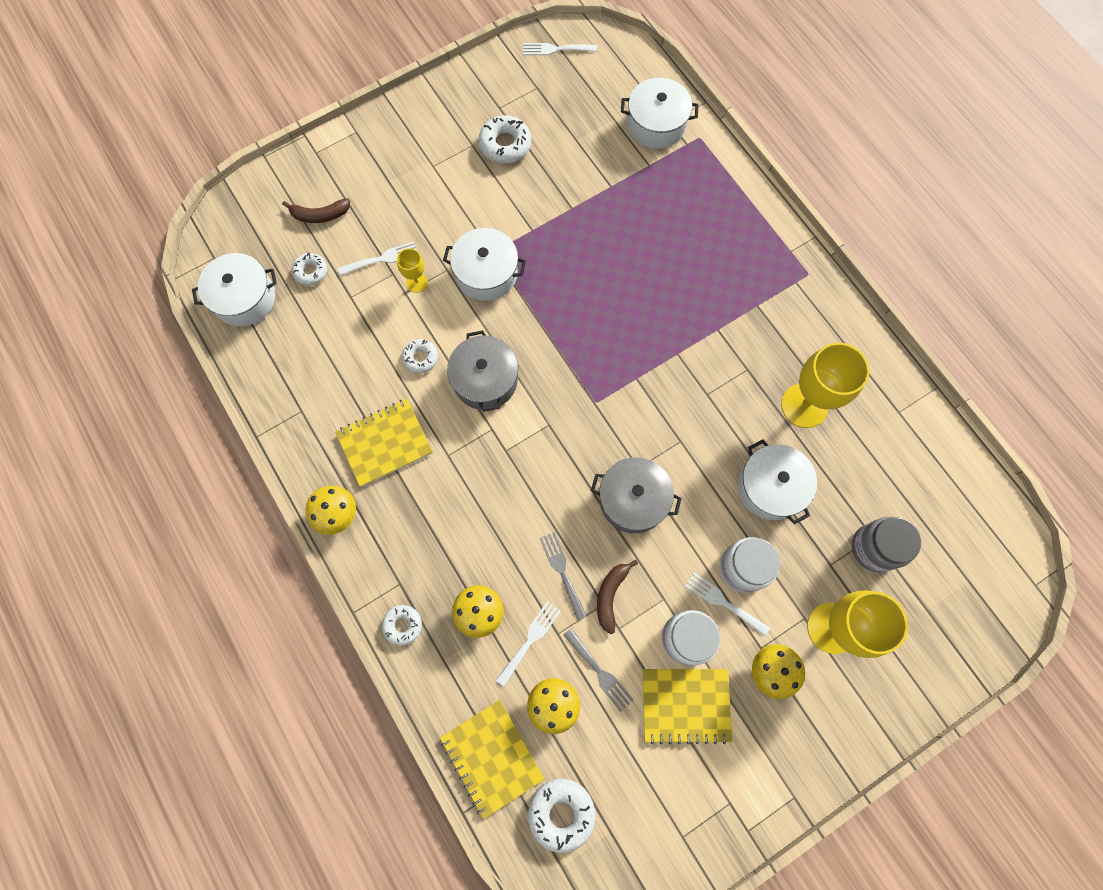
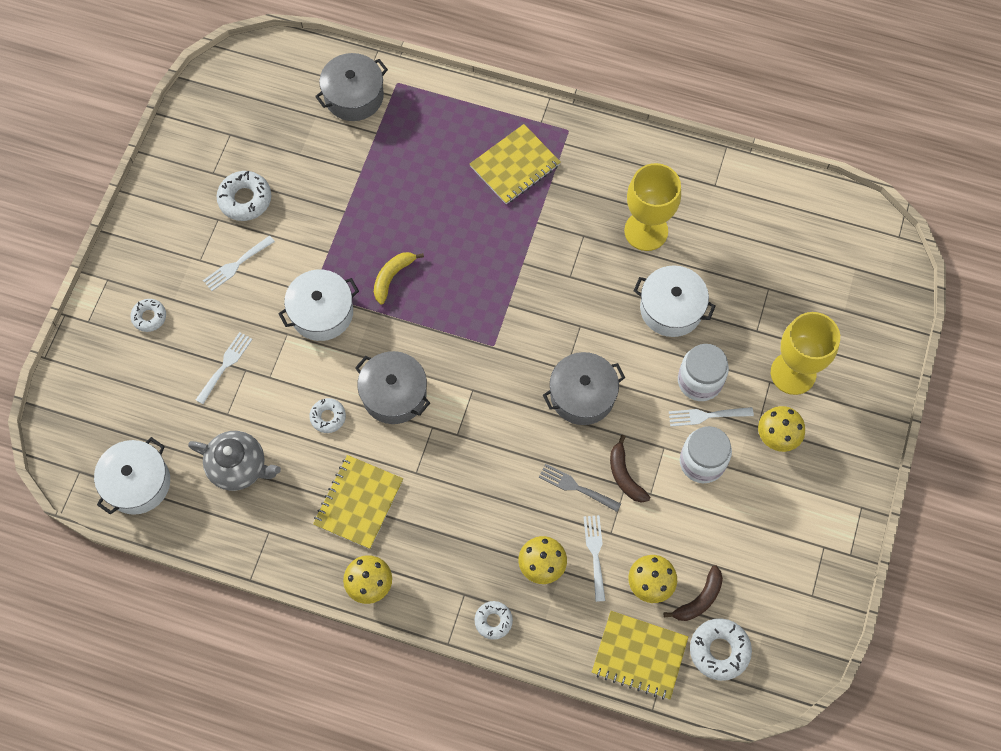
camera: 40 degrees left, 5 degrees down
brown banana [282,198,350,223] -> brown banana moved to [664,565,723,621]
white donut [292,253,327,286] -> white donut moved to [130,299,166,332]
yellow goblet [397,248,428,293] -> none
white fork [523,43,597,55] -> white fork moved to [203,236,275,291]
grey fork [564,629,634,712] -> none
white pot [621,78,698,149] -> grey pot [315,53,388,121]
yellow notebook [643,669,732,744] -> yellow notebook moved to [470,124,561,204]
grey jar [852,517,921,572] -> none
none -> grey teapot [188,431,281,491]
none -> yellow banana [374,252,424,304]

